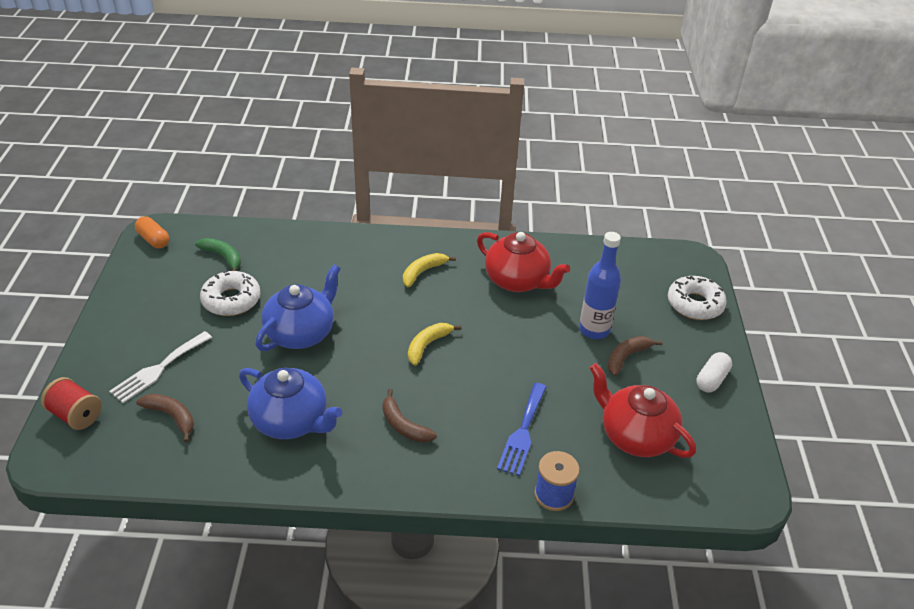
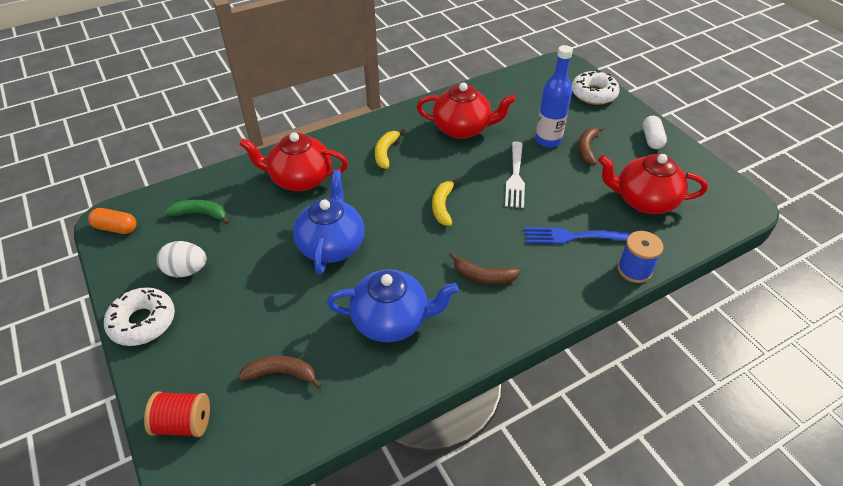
camera: 30 degrees left, 5 degrees up
white fork [109,331,212,403] -> white fork moved to [505,142,525,208]
white donut [200,270,261,316] -> white donut moved to [104,287,175,346]
blue fork [497,383,546,476] -> blue fork turned 105 degrees clockwise [525,227,630,244]
none -> white egg [157,241,207,277]
none -> red teapot [239,132,348,191]

